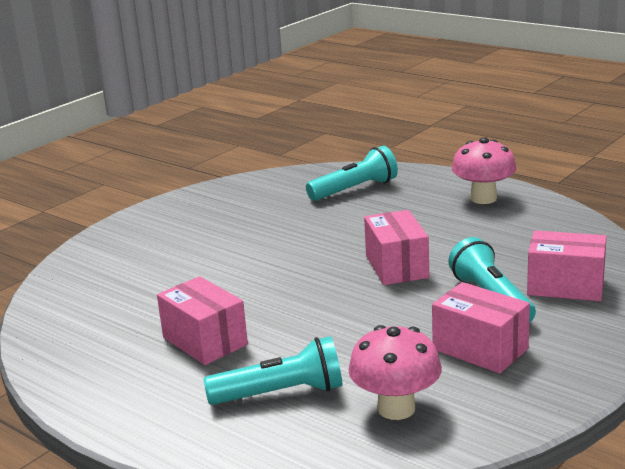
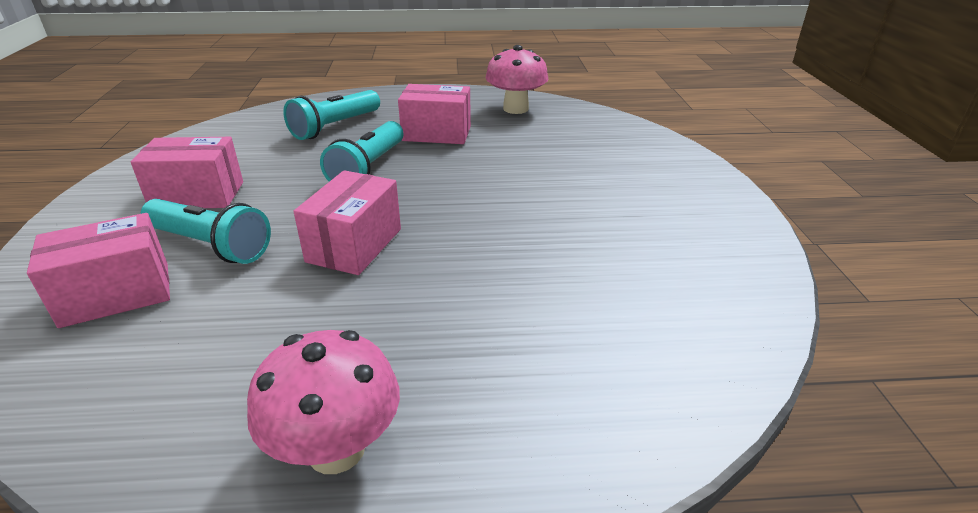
camera: 135 degrees right, 10 degrees up
turquoise flashlight [306,146,398,201] -> turquoise flashlight moved to [320,121,403,182]
pink mushroom [348,325,442,420] -> pink mushroom moved to [486,45,548,114]
pink box [364,210,429,285] -> pink box turned 75 degrees clockwise [293,170,401,275]

